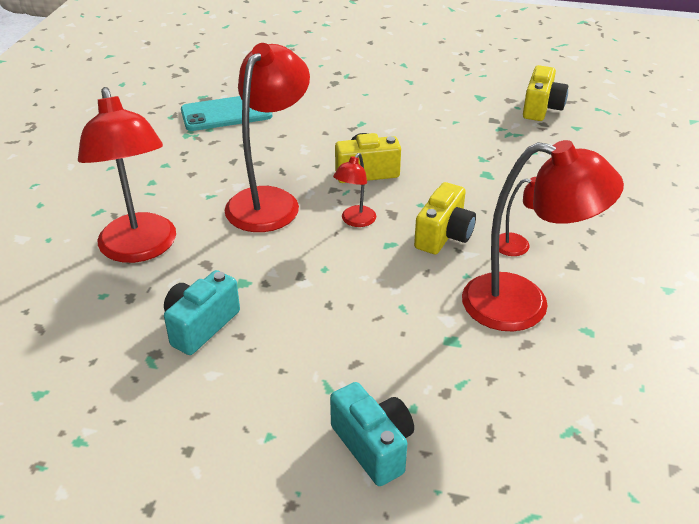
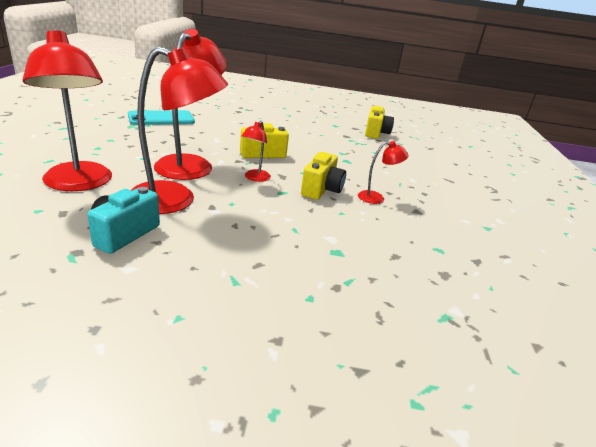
camera: 10 degrees left, 10 degrees down
turquoise camera [330,382,414,486] -> none
red lamp [462,140,624,331] -> red lamp moved to [131,46,228,214]

